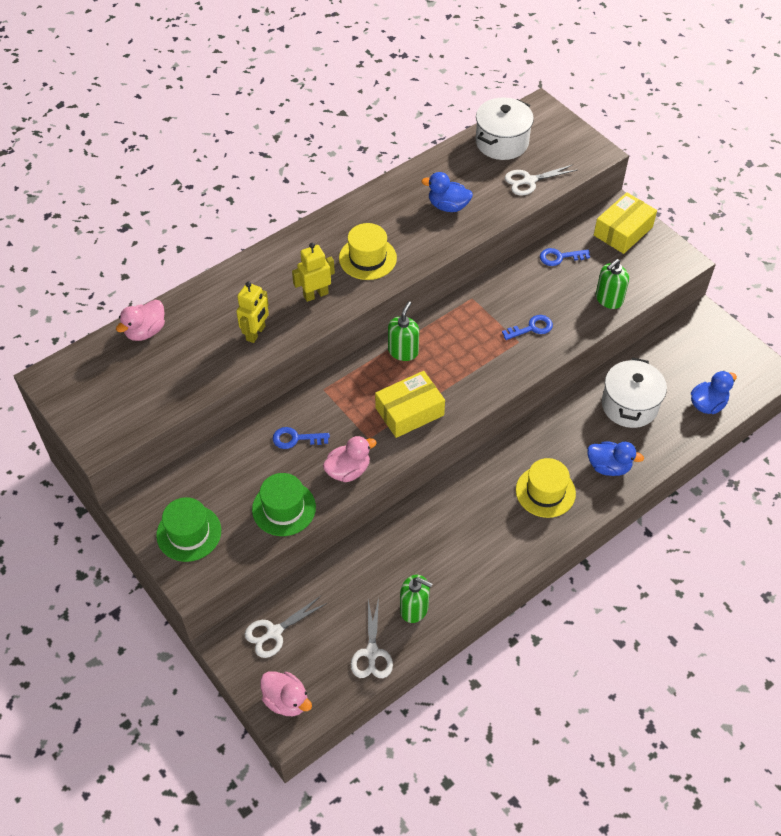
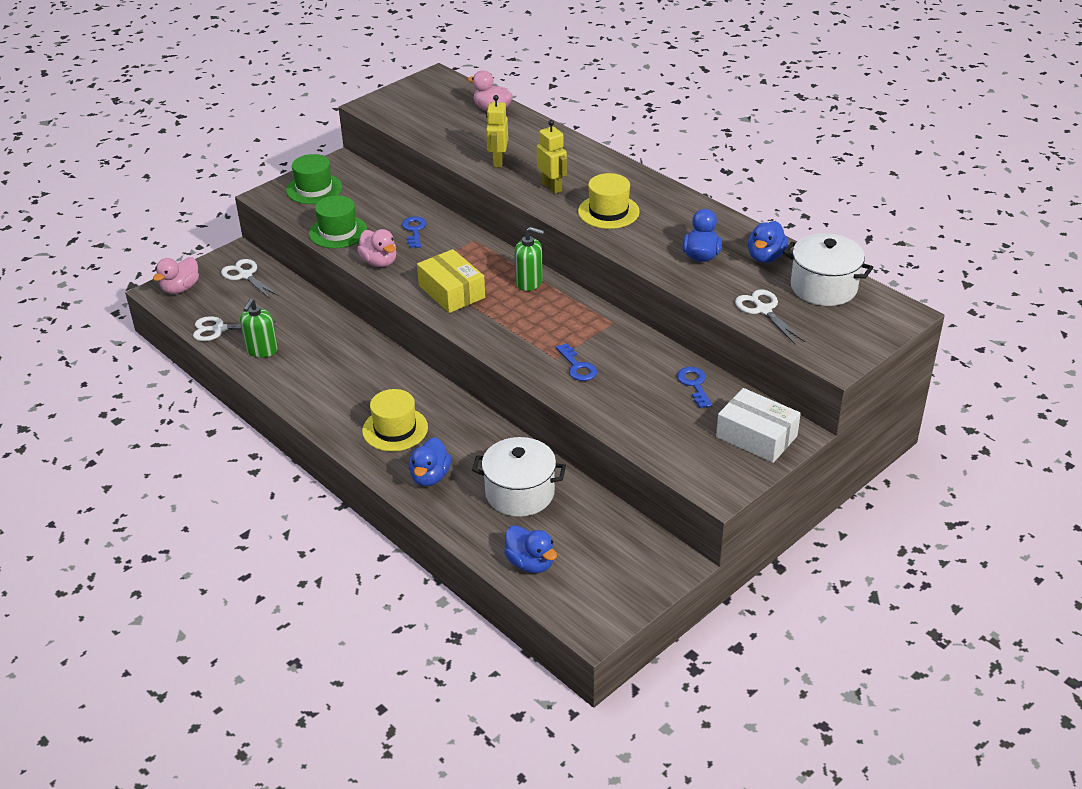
camera: 85 degrees right, 15 degrees down
yellow robot [236,282,269,343] -> yellow robot turned 75 degrees clockwise [486,95,508,167]
yellow box [594,192,657,254] -> white box [716,388,801,463]
green soap dispenser [596,259,629,309] -> none
none -> blue duck [748,221,788,263]

